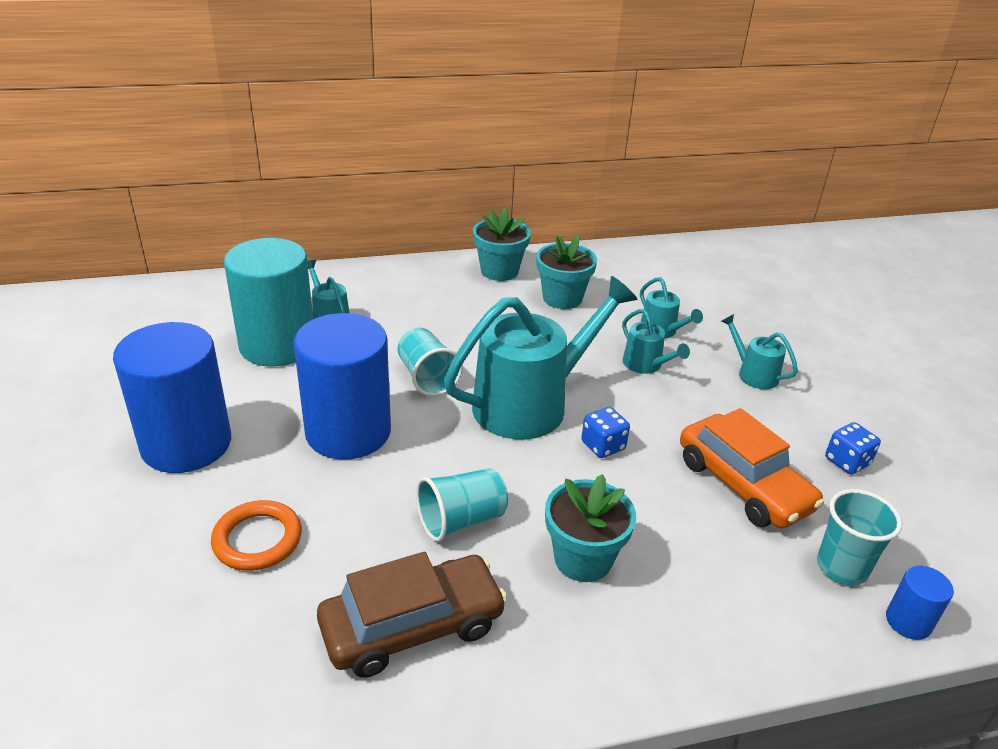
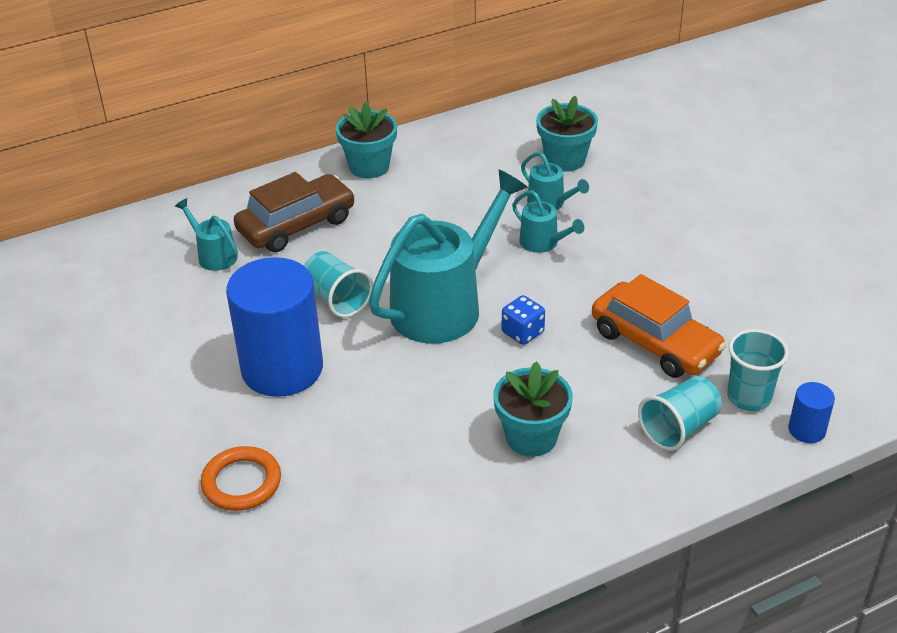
camera: 10 degrees left, 5 degrees up
blue cylinder [113,322,231,473] -> none
turquoise cylinder [224,238,313,367] -> none
brown car [317,552,507,678] -> brown car moved to [234,172,355,252]
turquoise cup [416,468,508,542] -> turquoise cup moved to [638,376,722,451]
turquoise flower pot [536,235,597,309] -> turquoise flower pot moved to [536,96,598,172]
turquoise watering can [721,314,798,389] -> none
blue dice [825,422,881,475] -> none

